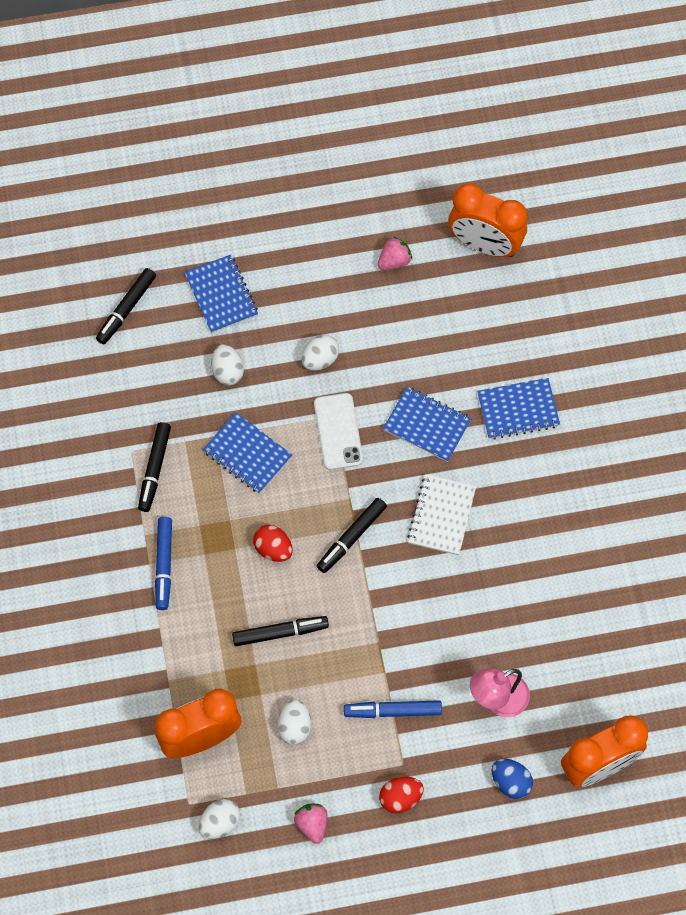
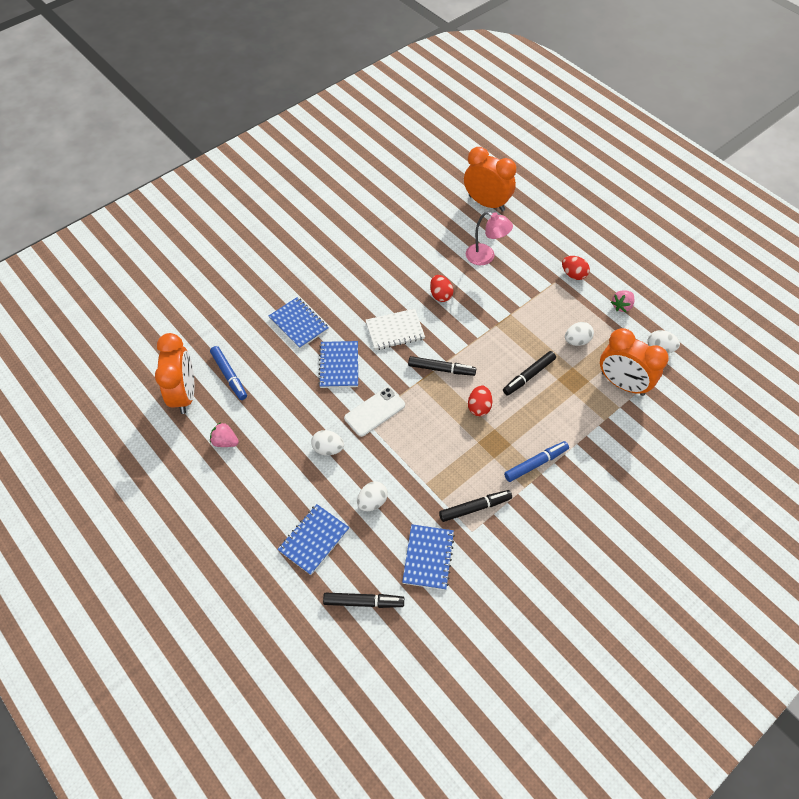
camera: 120 degrees left, 10 degrees down
blue notebook [203,412,292,494] -> blue notebook moved to [402,524,455,590]
black marker [232,616,329,646] -> black marker turned 90 degrees counterclockwise [503,351,556,396]
blue marker [344,700,442,718] -> blue marker moved to [210,346,247,400]
blue egg [492,759,533,799] -> none
none -> red egg [430,275,453,302]

